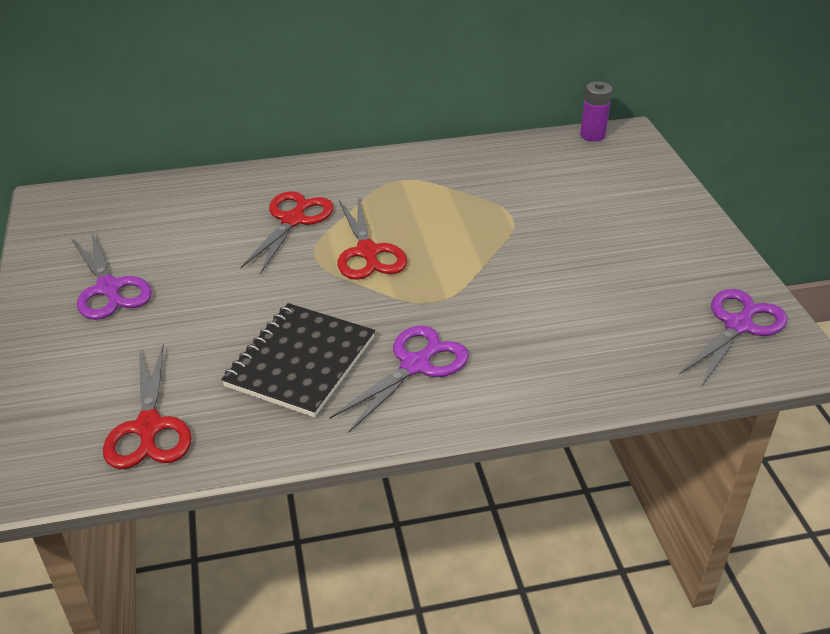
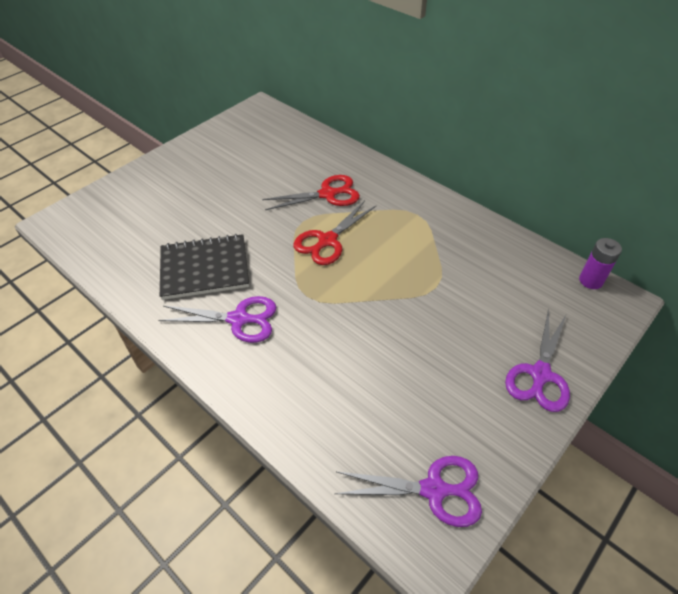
camera: 55 degrees right, 10 degrees up
purple scissors [71,230,152,320] -> purple scissors moved to [505,309,570,412]
red scissors [103,344,192,469] -> none

